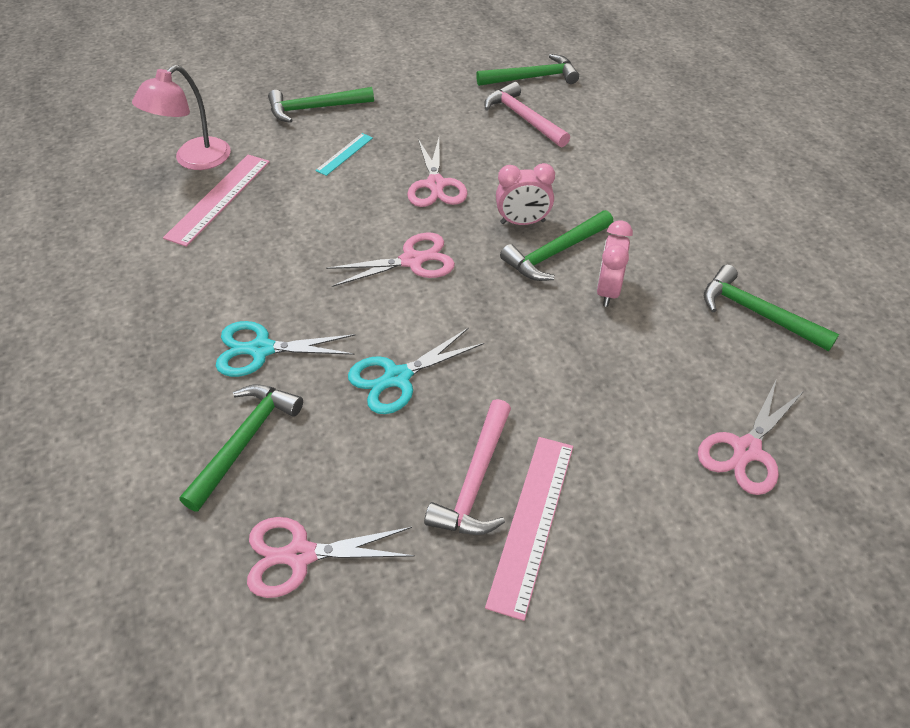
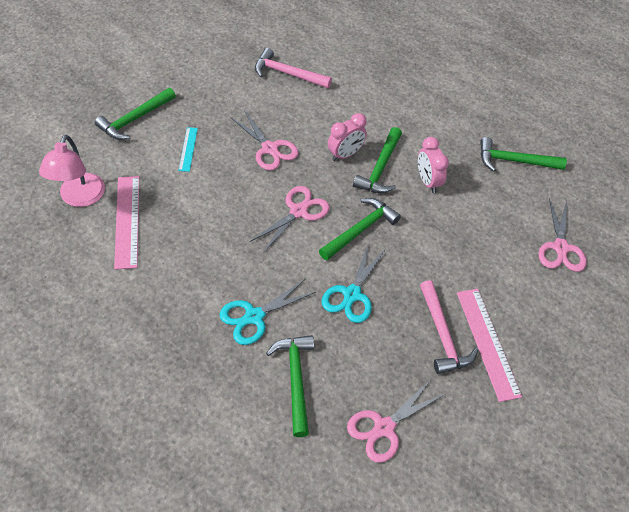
camera: 35 degrees left, 5 degrees up
green hammer [476,54,579,86] -> green hammer moved to [319,198,401,260]

